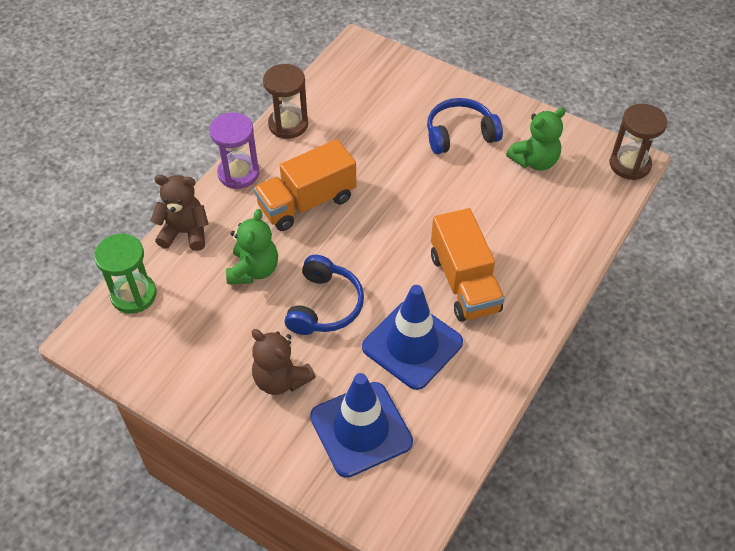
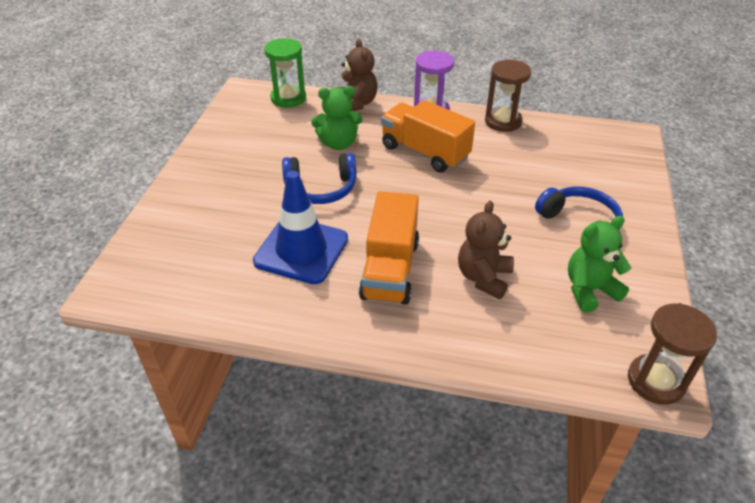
camera: 70 degrees right, 10 degrees down
brown teddy bear [252,329,316,395] -> brown teddy bear moved to [458,201,514,299]
blue traffic cone [310,373,413,478] -> none
orange truck [431,208,505,322] -> orange truck turned 45 degrees counterclockwise [359,191,419,305]
green teddy bear [506,107,566,171] -> green teddy bear turned 120 degrees clockwise [568,216,631,313]

